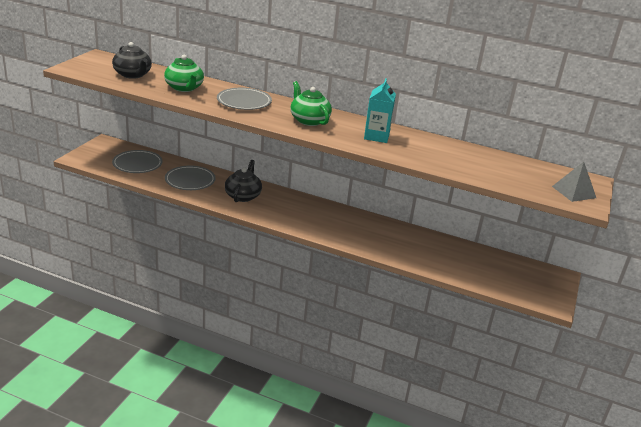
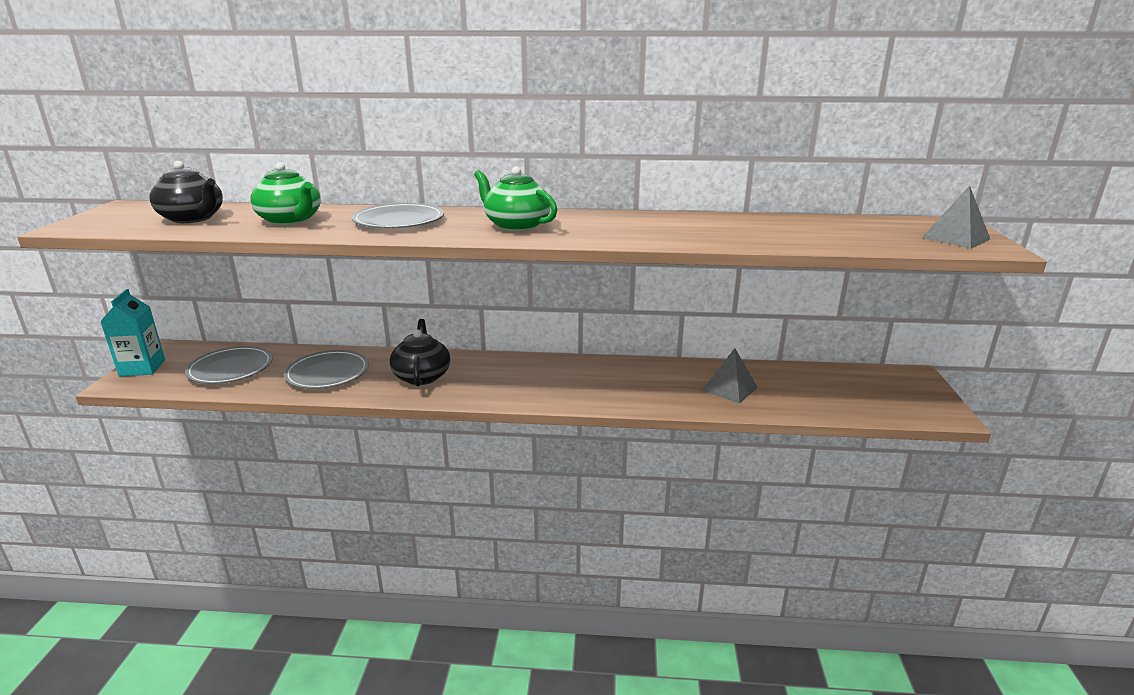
camera: 15 degrees left, 5 degrees down
turquoise carton [364,78,396,143] -> turquoise carton moved to [100,289,165,376]
none -> grey pyramid [702,348,758,404]

